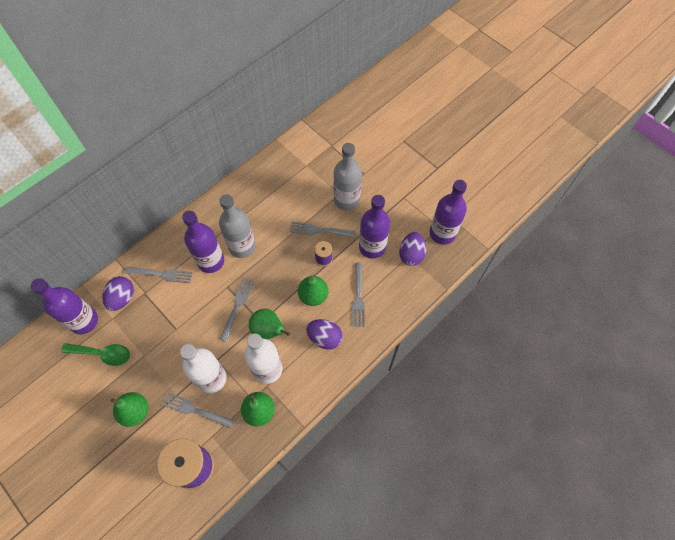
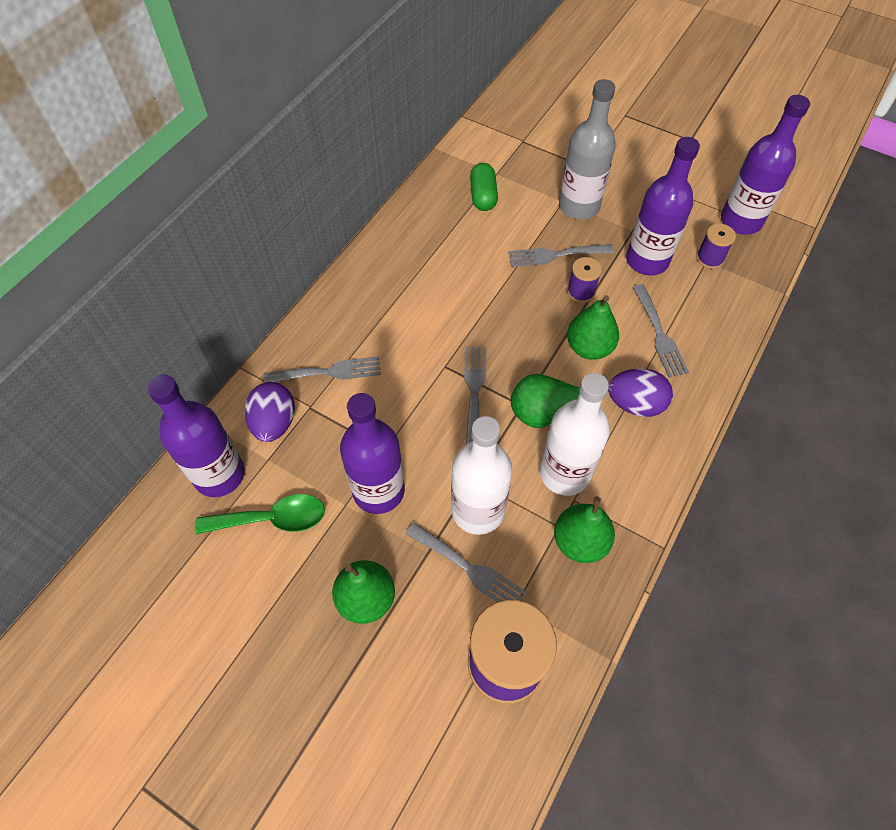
camera: 15 degrees left, 5 degrees down
grey fork [162,392,234,428] -> grey fork turned 150 degrees counterclockwise [406,523,526,602]
purple bottle [182,211,224,273] -> purple bottle moved to [340,393,405,514]
grey bottle [219,194,256,258] -> none
purple egg [399,232,426,266] -> purple spool [696,224,736,269]
none -> green capsule [470,163,498,211]

